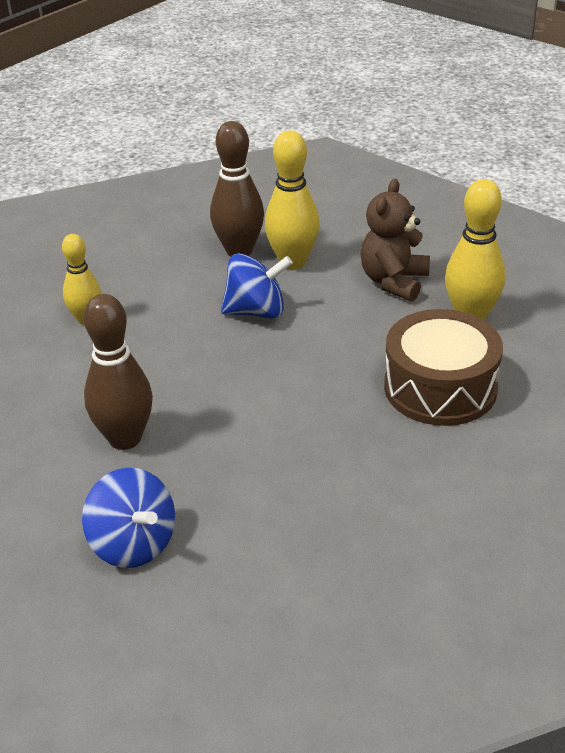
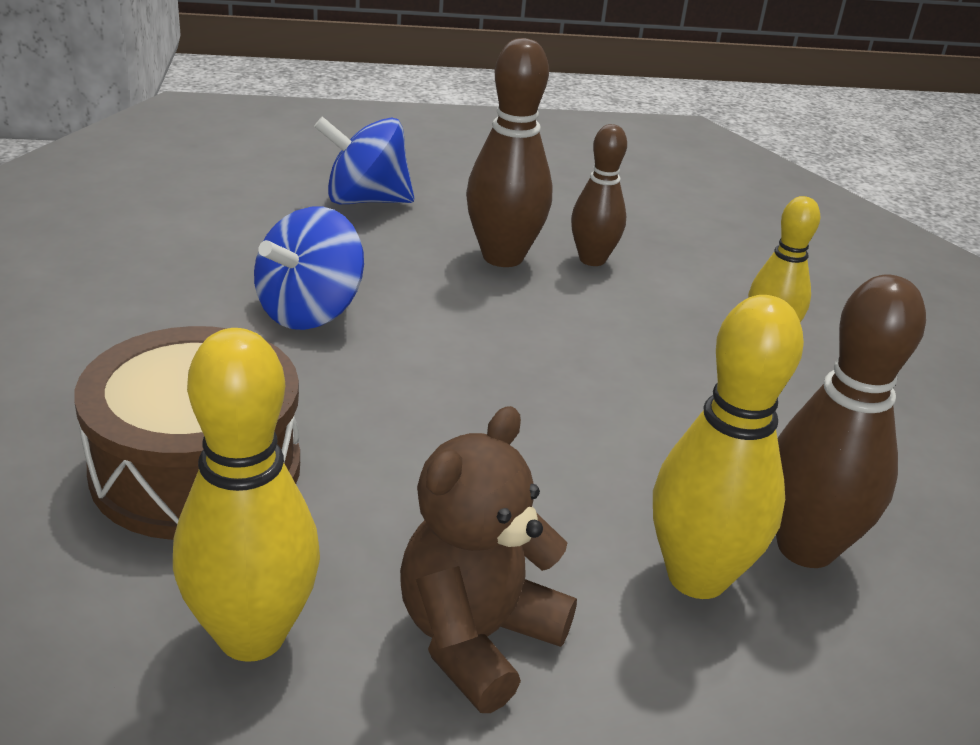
camera: 130 degrees right, 5 degrees down
blue spinning top [221,254,293,318] -> blue spinning top moved to [254,207,364,330]
brown teddy bear [360,179,430,301] -> brown teddy bear turned 120 degrees counterclockwise [400,406,577,713]
none -> brown bowling pin [571,124,627,266]

